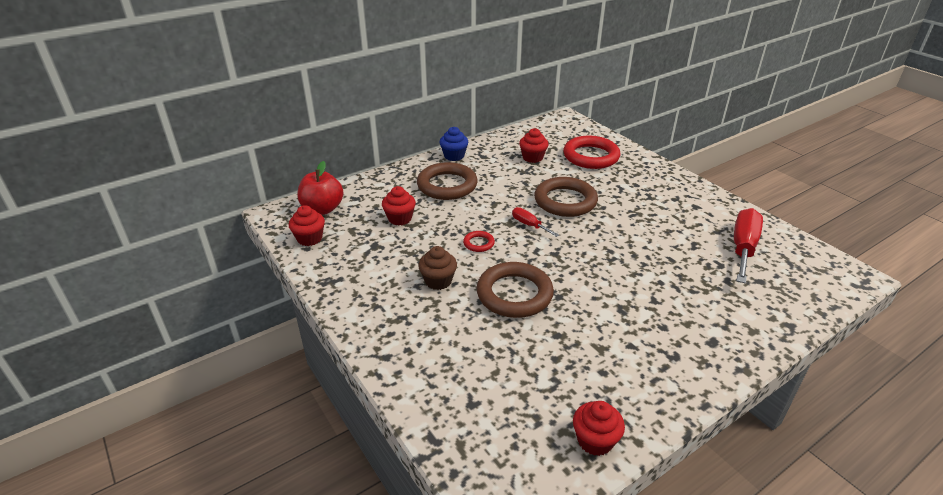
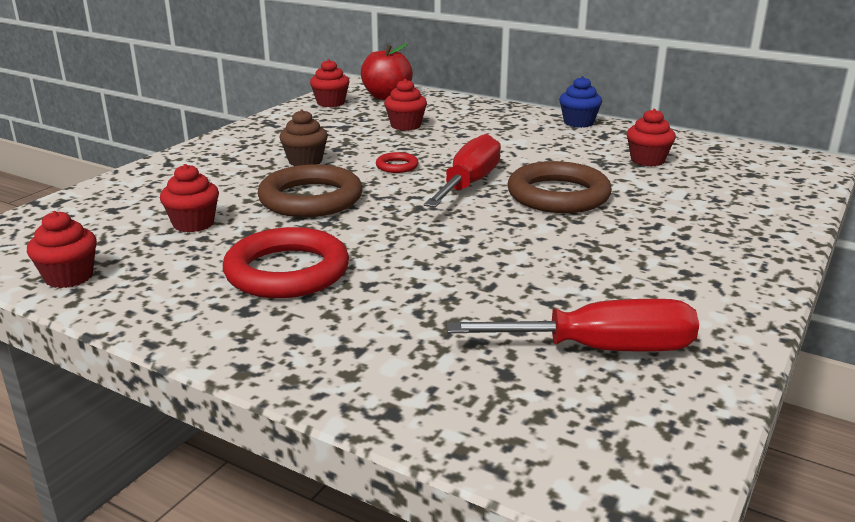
camera: 65 degrees right, 10 degrees down
brown ring [417,162,478,200] -> none
red screwdriver [512,207,559,237] -> red screwdriver [424,134,501,208], size x1.90
red ring [563,136,621,169] -> red ring moved to [223,227,349,298]
none -> red cupcake [160,164,219,232]

